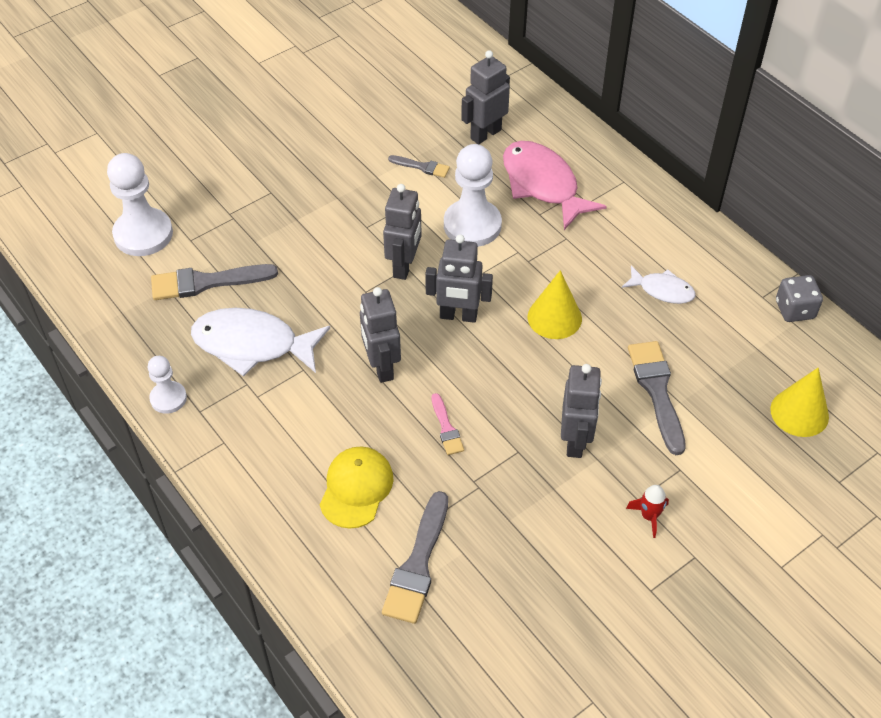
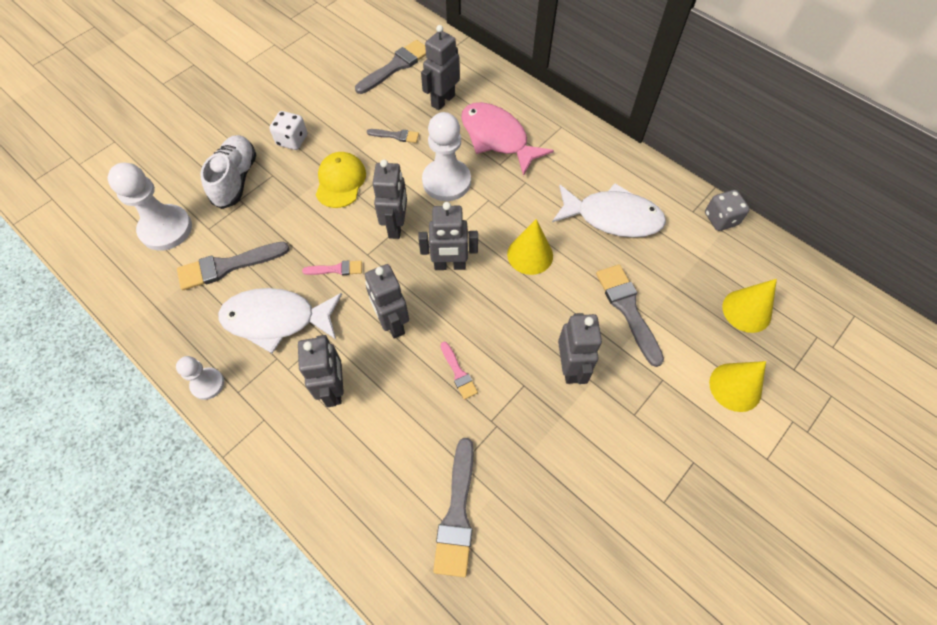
camera: 10 degrees left, 10 degrees up
yellow cap [319,447,394,529] -> yellow cap moved to [316,152,366,208]
white fish [622,266,696,304] -> white fish [552,183,666,237], size x1.83
red rocket [626,485,669,538] -> none
none -> white shoe [200,135,256,209]
none -> white dice [269,111,307,150]
none -> grey robot [298,335,344,407]
none -> pink brush [302,261,362,275]
none -> grey brush [355,40,426,94]
none -> yellow cone [709,361,766,412]

